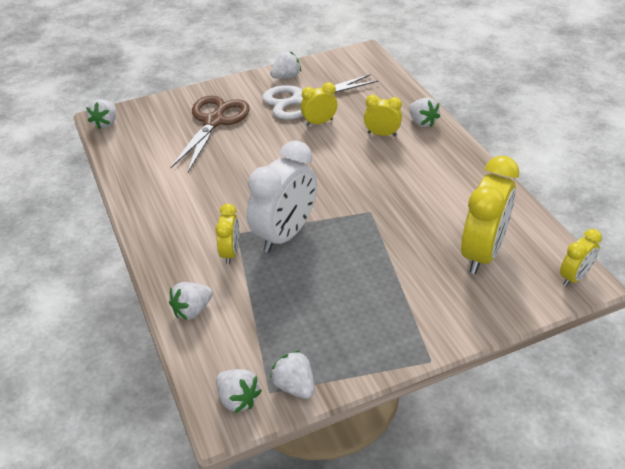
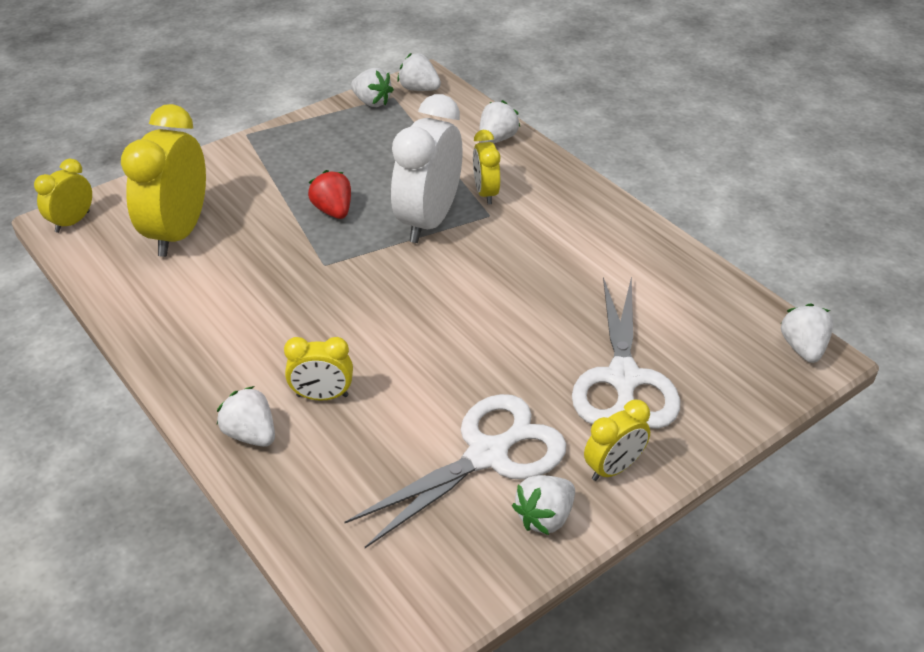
camera: 165 degrees right, 0 degrees up
brown scissors [170,95,250,172] -> white scissors [572,276,680,429]
yellow clock [301,82,338,126] -> yellow clock moved to [584,399,650,481]
none -> red strawberry [308,170,351,219]

